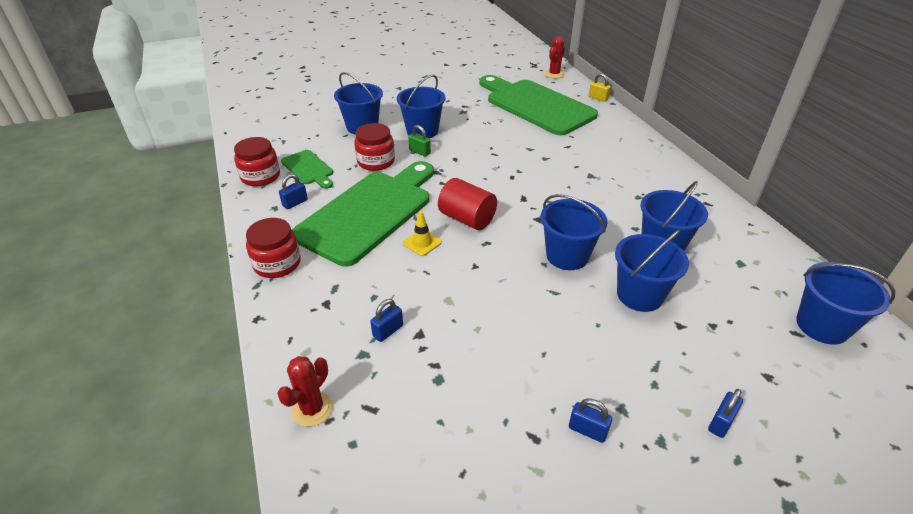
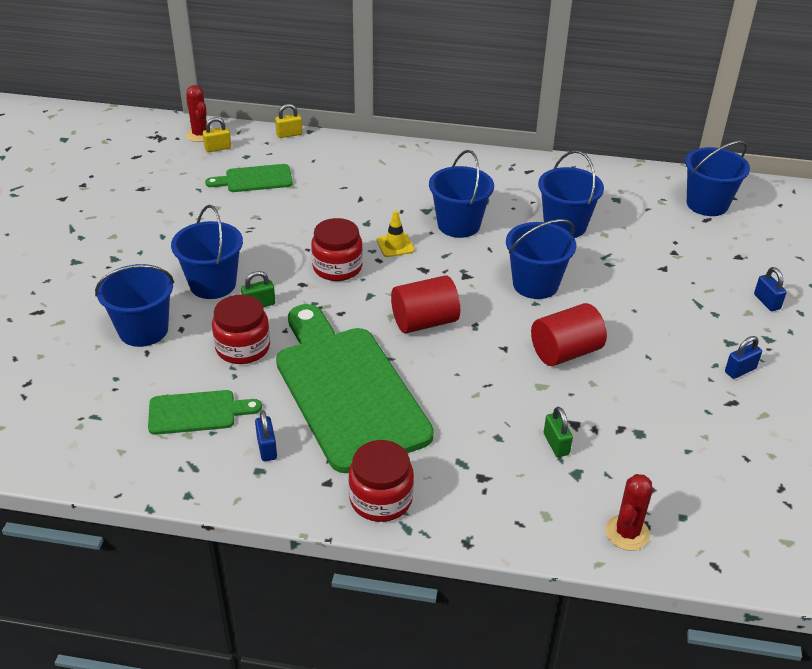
camera: 60 degrees left, 0 degrees up
red jar [234,137,280,187] -> red jar moved to [311,218,363,281]
red cactus [277,356,333,427] -> red cactus turned 60 degrees clockwise [605,474,652,551]
blue padlock [370,299,403,342] -> green padlock [544,407,573,457]
yellow traffic cone [403,211,442,256] -> yellow traffic cone moved to [377,210,415,257]
green cutting board [480,75,598,135] -> green cutting board [205,164,293,192], size x0.46
blue bucket [615,230,689,312] -> blue bucket moved to [429,150,494,238]
none -> yellow padlock [203,117,231,152]
none -> red cylinder [531,303,607,366]

